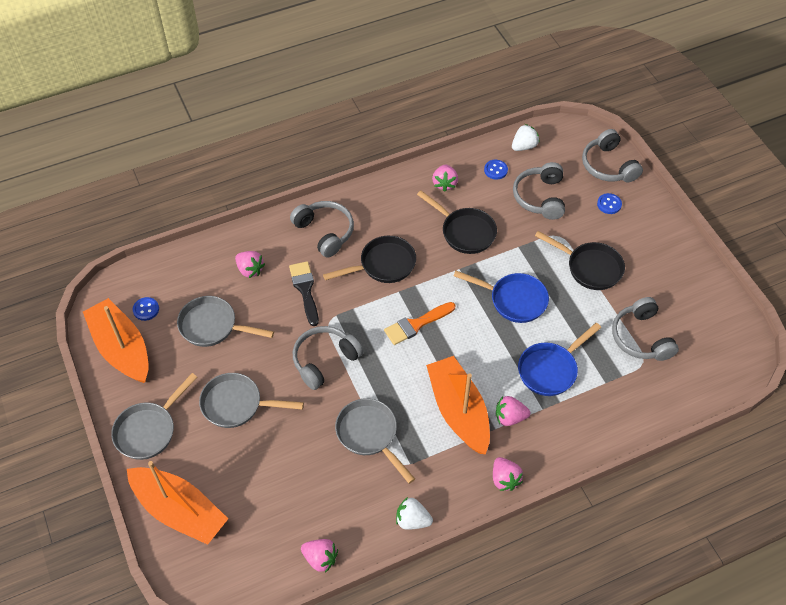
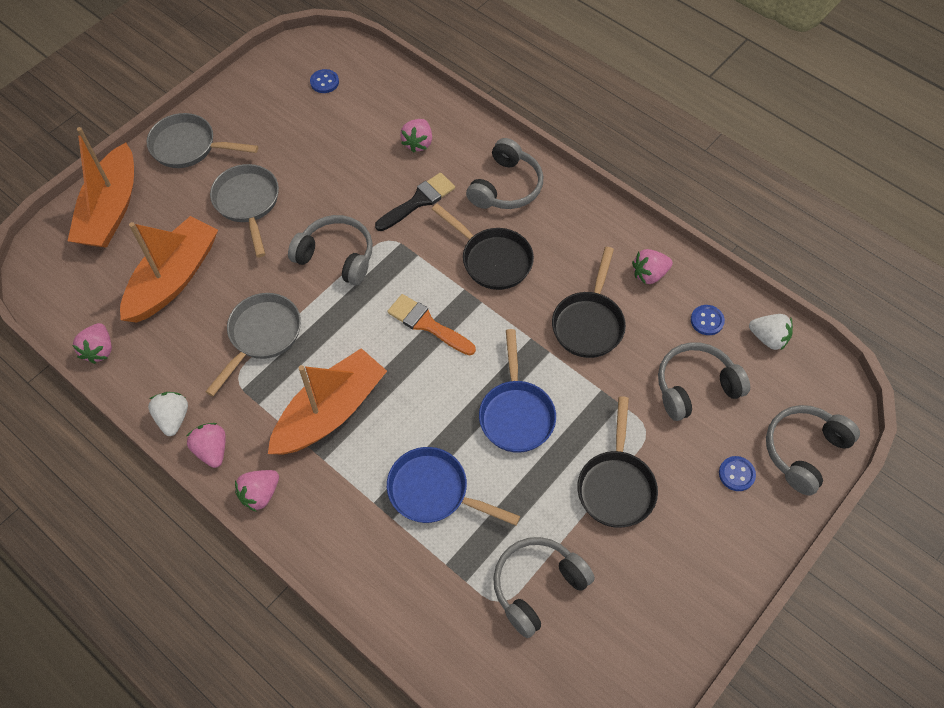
camera: 65 degrees right, 5 degrees up
orange boat [83,298,149,383] -> orange boat moved to [120,216,218,323]
grey pan [177,296,274,347] -> none
pink strawberry [496,396,530,426] -> pink strawberry moved to [187,423,226,468]

